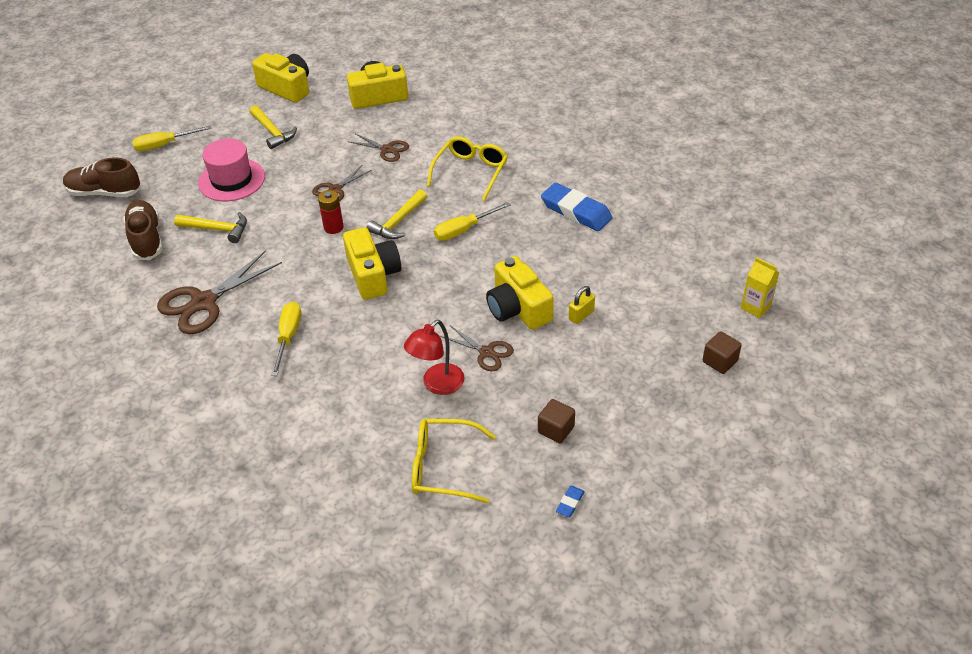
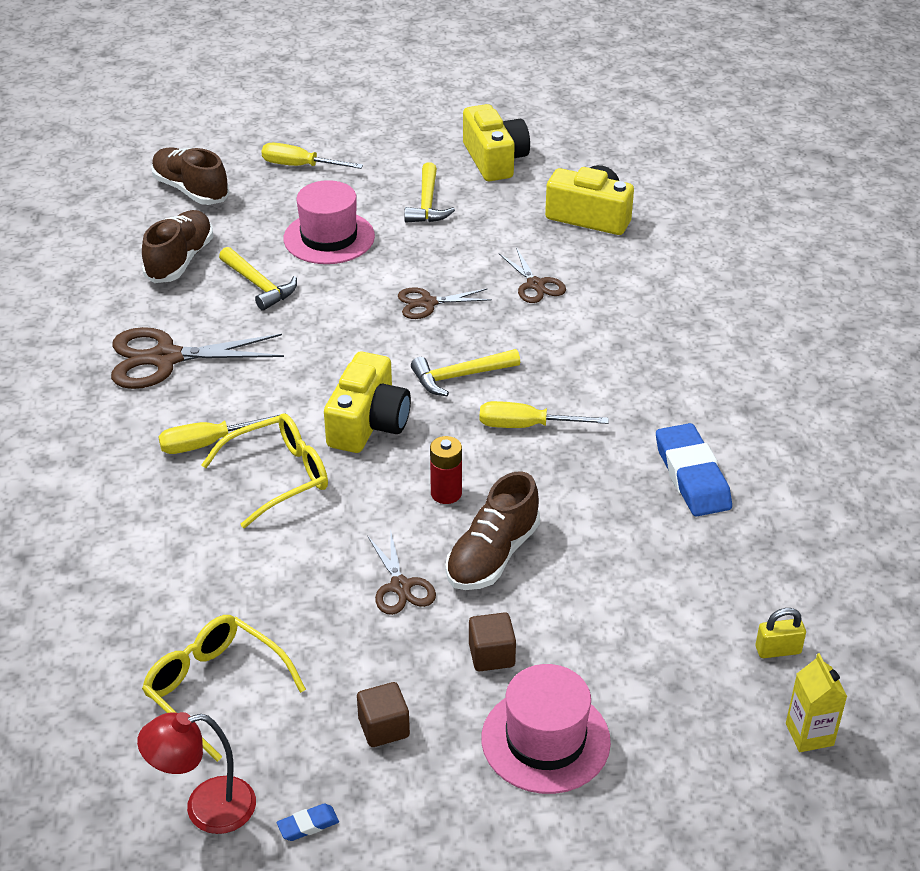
camera: 35 degrees right, 5 degrees down
yellow screwdriver [271,302,301,376] -> yellow screwdriver turned 150 degrees counterclockwise [158,413,287,454]
red battery [318,190,344,234] -> red battery moved to [430,436,462,504]
red lamp [404,320,464,395] -> red lamp moved to [137,712,256,834]
yellow glasses [427,136,508,201] -> yellow glasses moved to [201,413,328,528]
yellow camera [486,256,554,330] -> brown shoe [446,471,540,590]
yellow padlock [569,286,595,324] -> yellow padlock moved to [756,608,806,658]
brown cube [703,331,742,374] -> brown cube moved to [469,612,516,671]
none -> pink hat [481,664,611,794]

